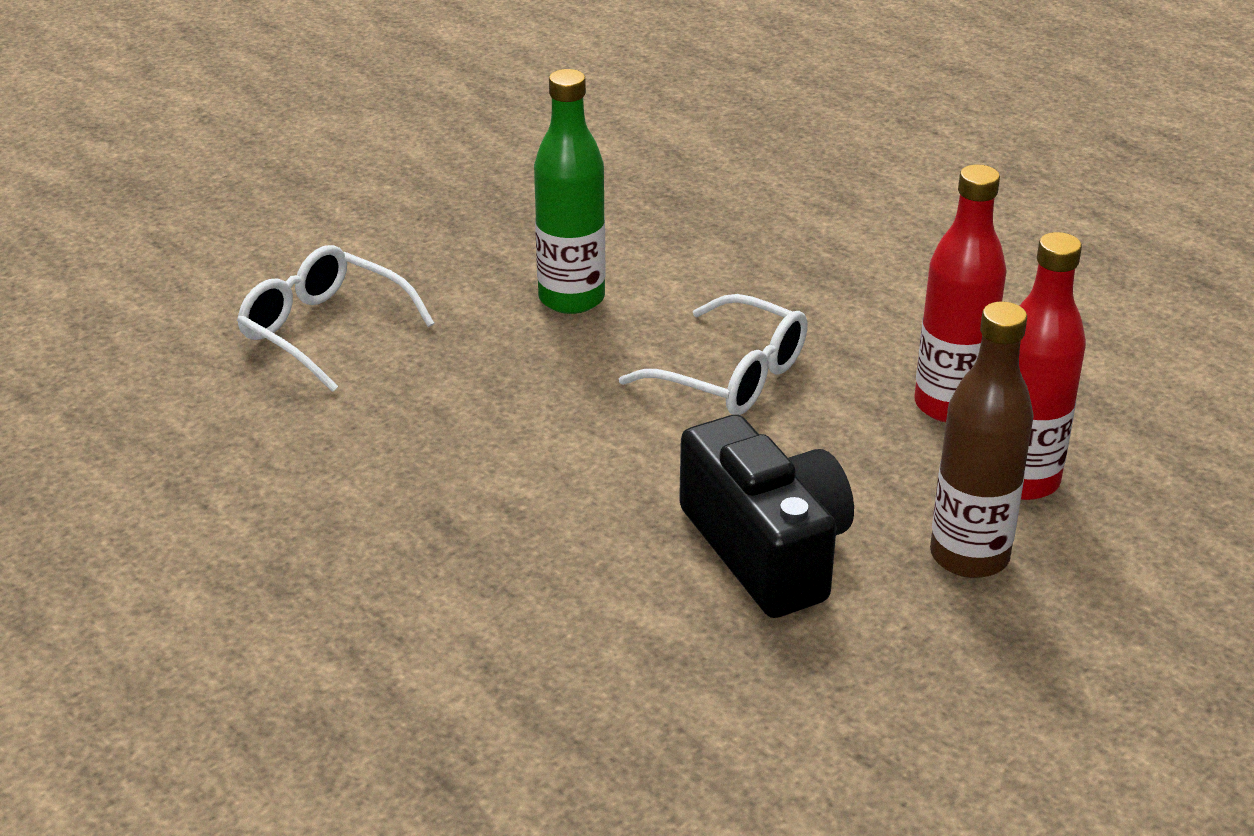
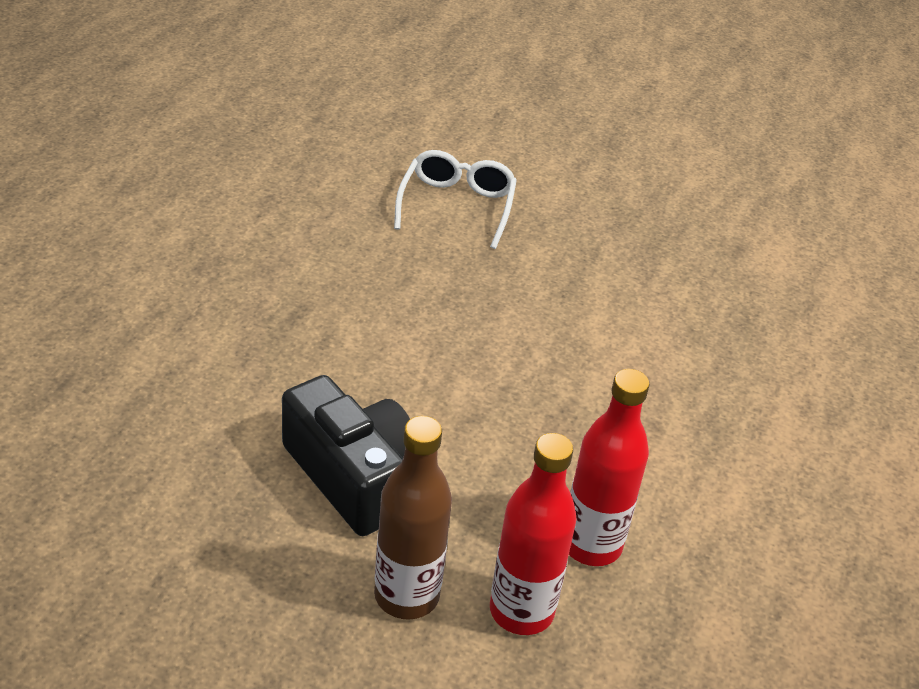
camera: 60 degrees right, 5 degrees up
green bottle [534,69,606,314] -> none
white glasses [619,294,808,415] -> none
black camera [679,415,854,618] -> black camera turned 75 degrees counterclockwise [282,375,410,536]

